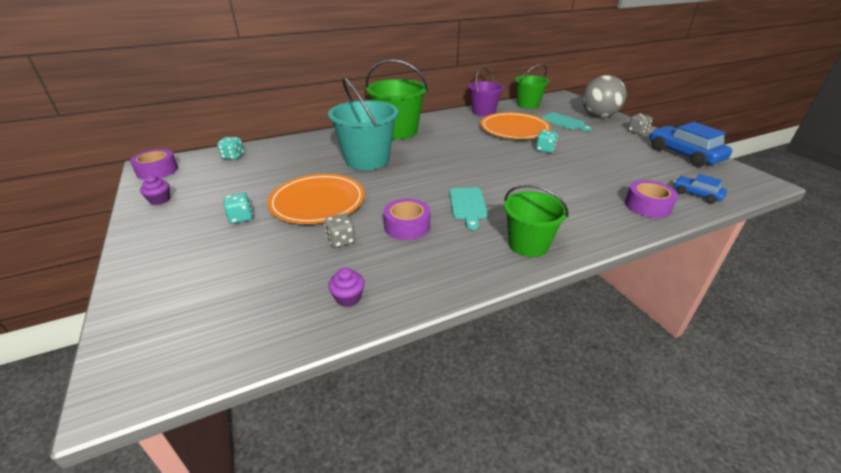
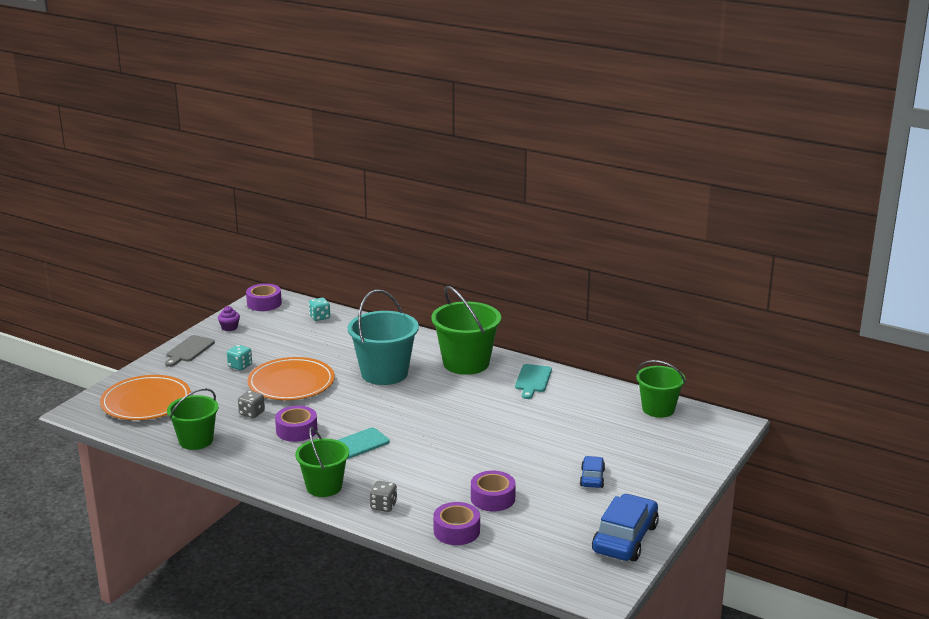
camera: 55 degrees right, 10 degrees down
purple cupcake [328,267,365,307] -> green bucket [167,388,219,450]
purple bucket [469,67,504,116] -> none
orange plate [480,112,551,139] -> orange plate moved to [100,375,191,420]
turquoise dice [536,130,558,153] -> none
turquoise cutting board [541,113,592,131] -> turquoise cutting board moved to [515,364,552,399]
grey ball [582,75,627,118] -> none
grey dice [628,114,652,135] -> grey dice moved to [369,481,397,512]
blue car [673,174,727,203] -> blue car moved to [580,456,605,488]
none -> grey cutting board [165,335,215,367]
none -> purple tape [471,471,516,511]

